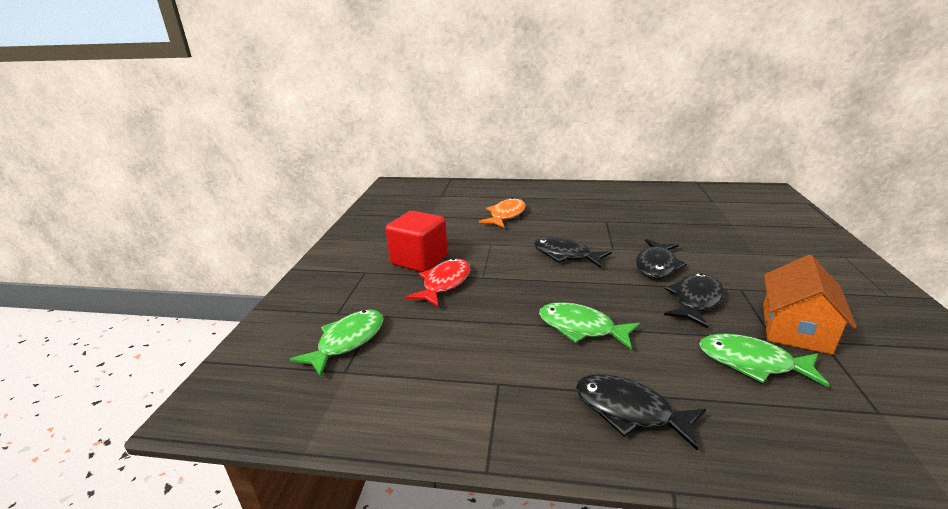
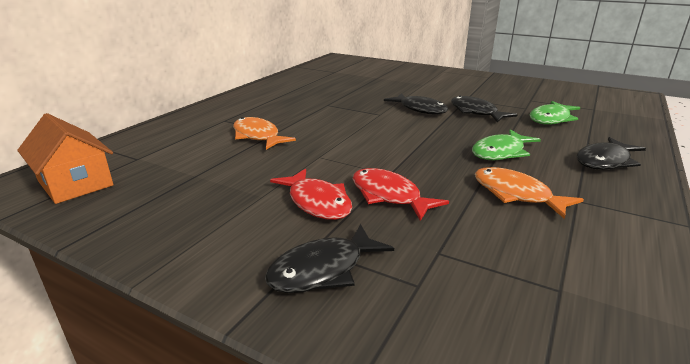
camera: 70 degrees left, 0 degrees up
green fish [290,310,383,377] -> none
red cube [386,211,448,272] -> red fish [270,168,352,220]
black fish [534,237,612,268] -> black fish moved to [265,224,394,293]
orange house [763,255,856,355] -> orange house moved to [17,113,114,204]
none -> orange fish [475,167,584,219]

